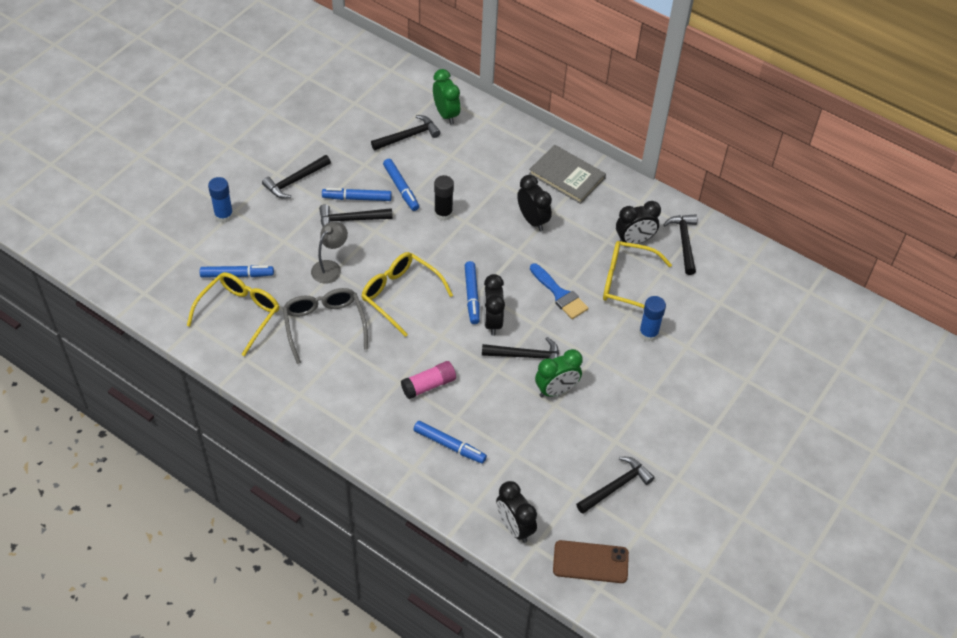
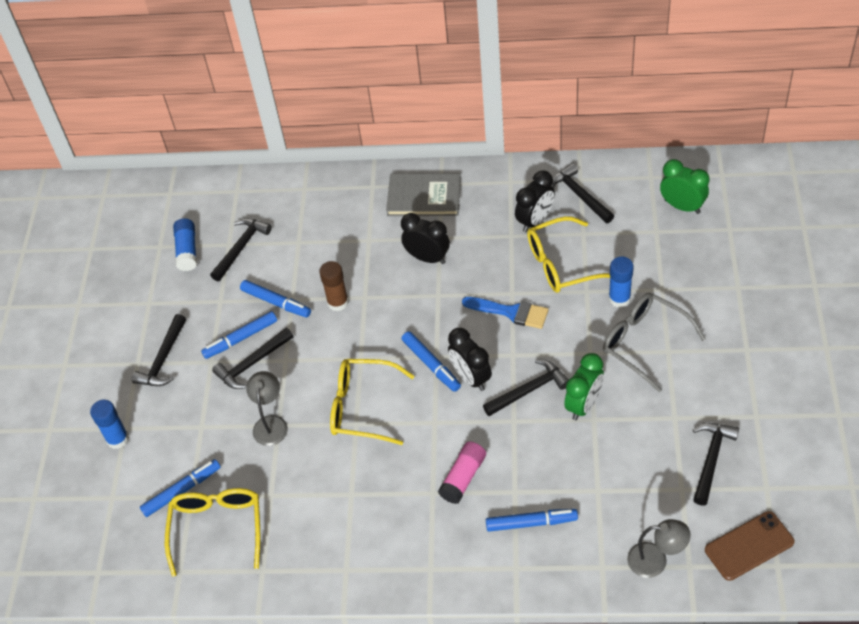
camera: 25 degrees left, 0 degrees up
grey glasses [283,288,368,364] -> grey glasses moved to [603,293,706,392]
green clock [433,69,461,125] -> green clock moved to [660,159,709,214]
black glue stick [434,175,454,221] -> brown glue stick [319,261,349,311]
black clock [496,481,537,543] -> grey lamp [627,519,691,578]
none -> blue glue stick [173,218,197,271]

